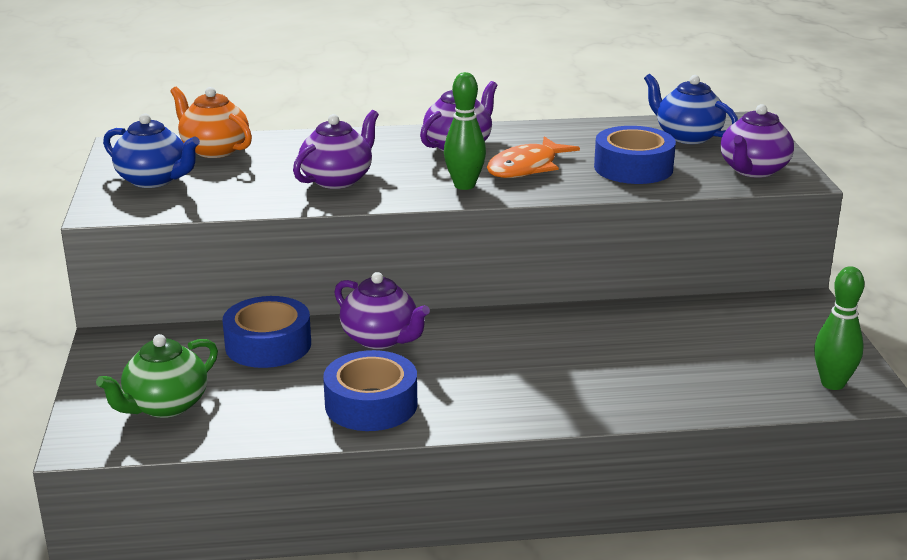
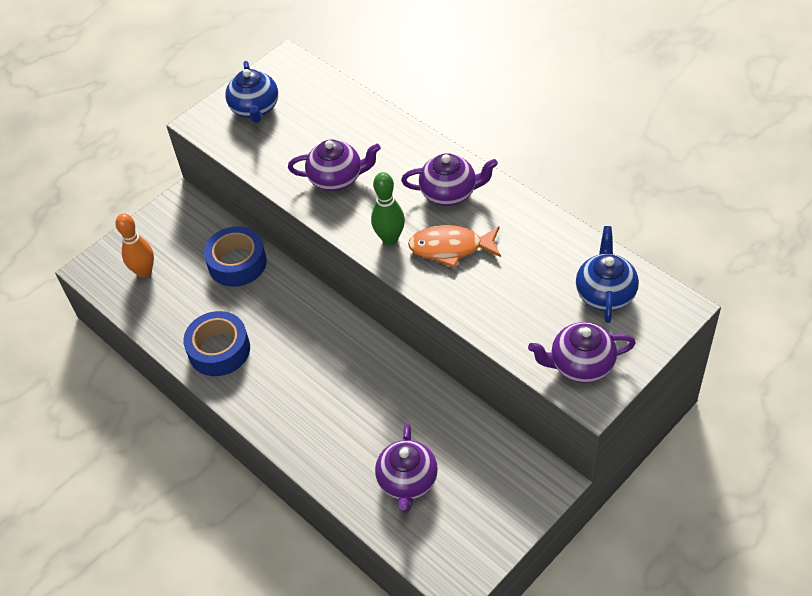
camera: 55 degrees right, 25 degrees up
green teapot [96,334,218,418] -> orange bowling pin [115,213,154,278]
orange teapot [170,87,252,158] -> none
purple teapot [334,272,430,349] -> purple teapot moved to [375,423,438,513]
blue tape [594,126,676,184] -> none
green bowling pin [814,266,864,390] -> none

